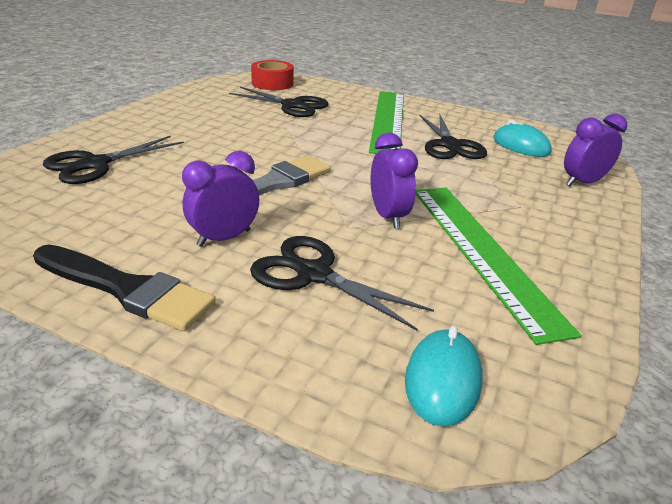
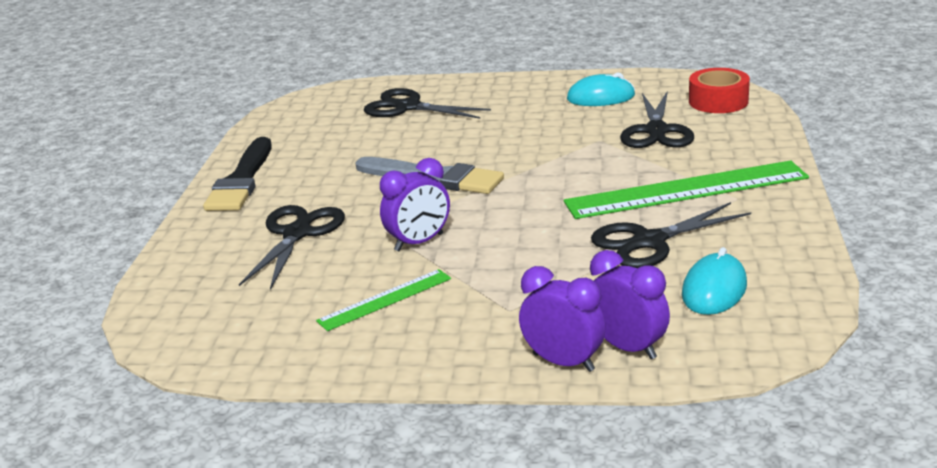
camera: 75 degrees right, 5 degrees down
purple clock [182,151,259,247] -> purple clock moved to [519,266,606,372]
turquoise mouse [405,326,483,427] -> turquoise mouse moved to [567,72,635,106]
green ruler [416,188,581,345] -> green ruler [316,269,451,331], size x0.52

